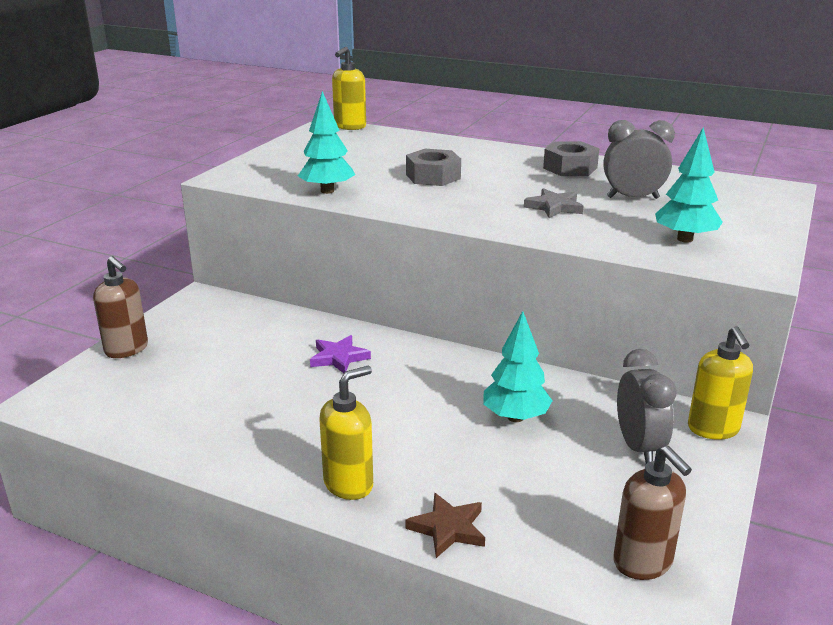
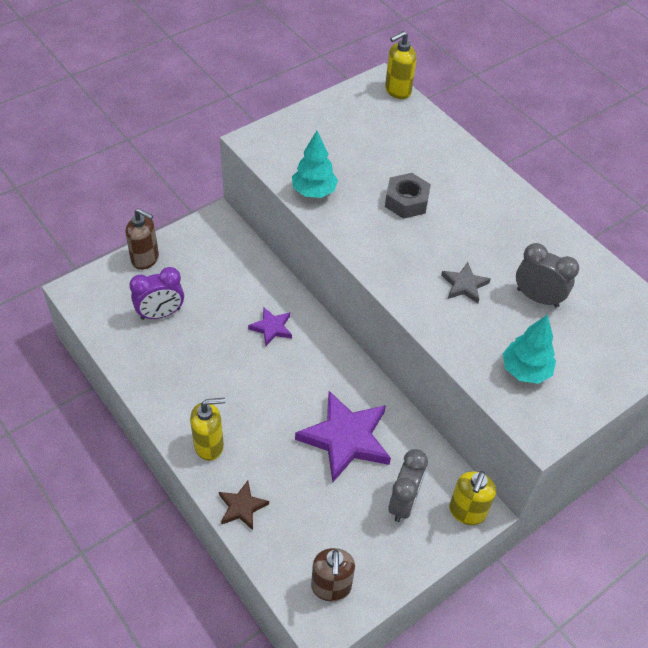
camera: 25 degrees right, 25 degrees up
brown soap dispenser [93,256,148,358] -> brown soap dispenser turned 45 degrees counterclockwise [125,208,159,270]
turquoise tree [483,311,553,422] -> purple star [295,391,391,483]
grey nut [543,141,599,176] -> none
none -> purple clock [129,267,184,320]

